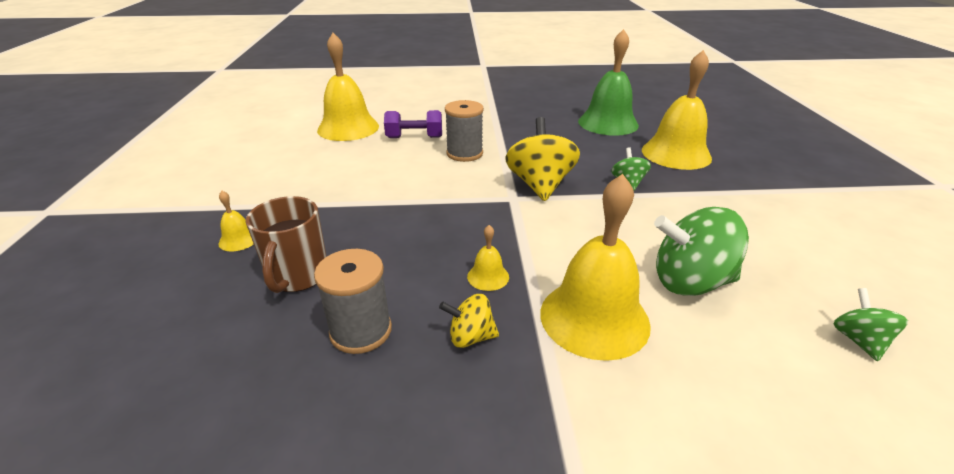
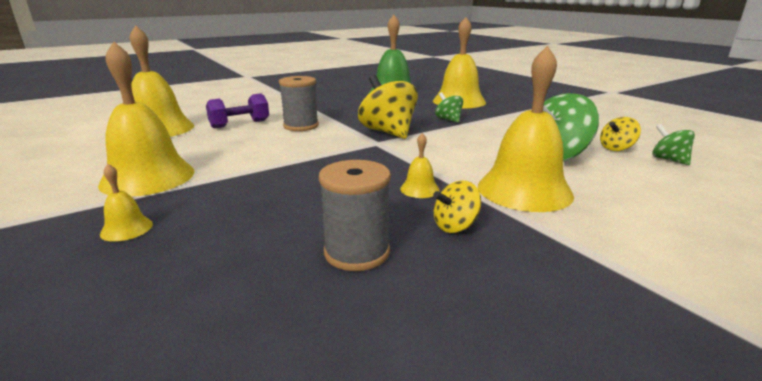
camera: 30 degrees left, 10 degrees down
brown mug [246,196,327,293] -> none
none -> yellow bell [98,41,194,197]
none -> yellow spinning top [600,117,641,151]

